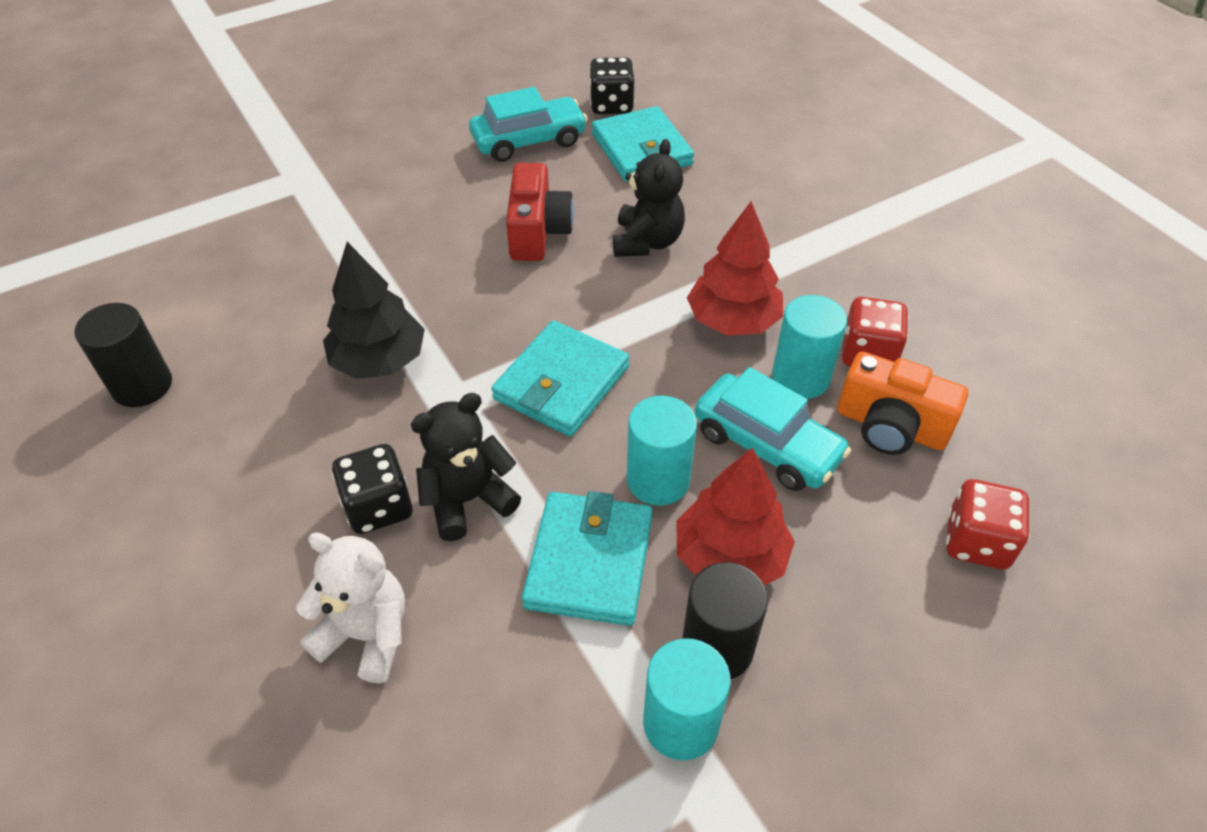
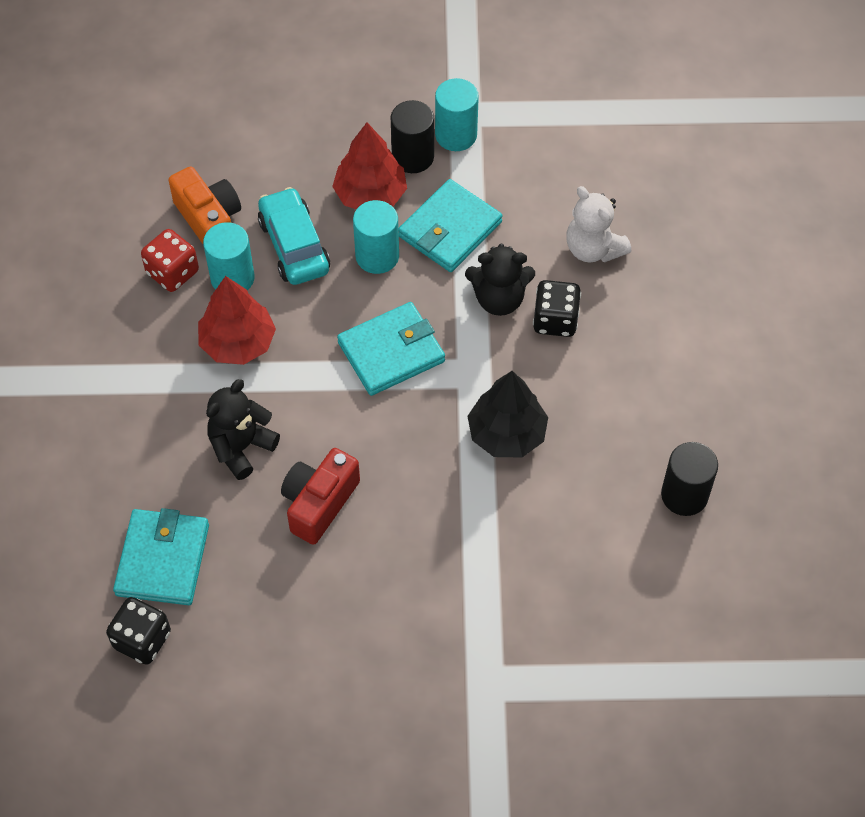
camera: 150 degrees left, 10 degrees up
turquoise car [469,87,588,162] -> none
red dice [946,479,1030,569] -> none

